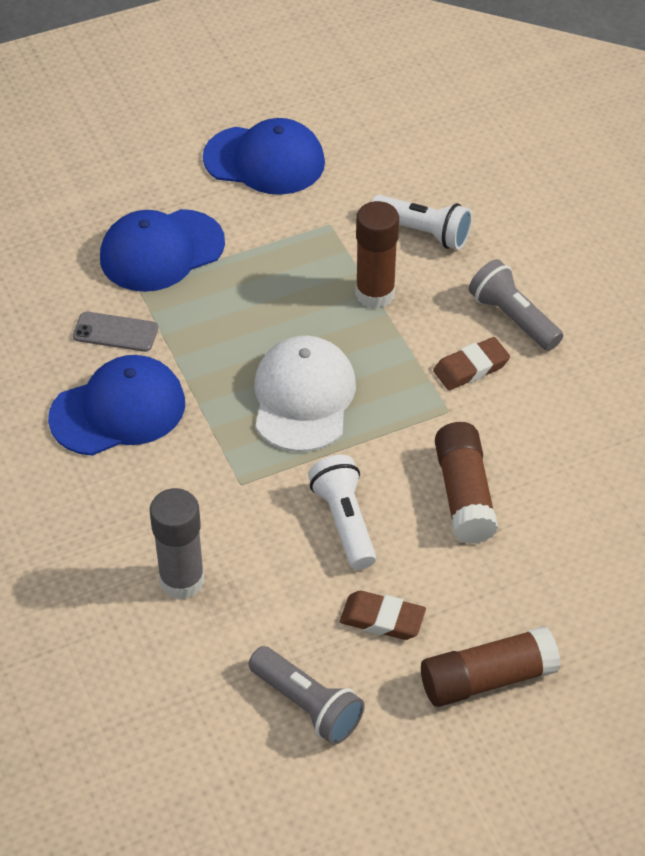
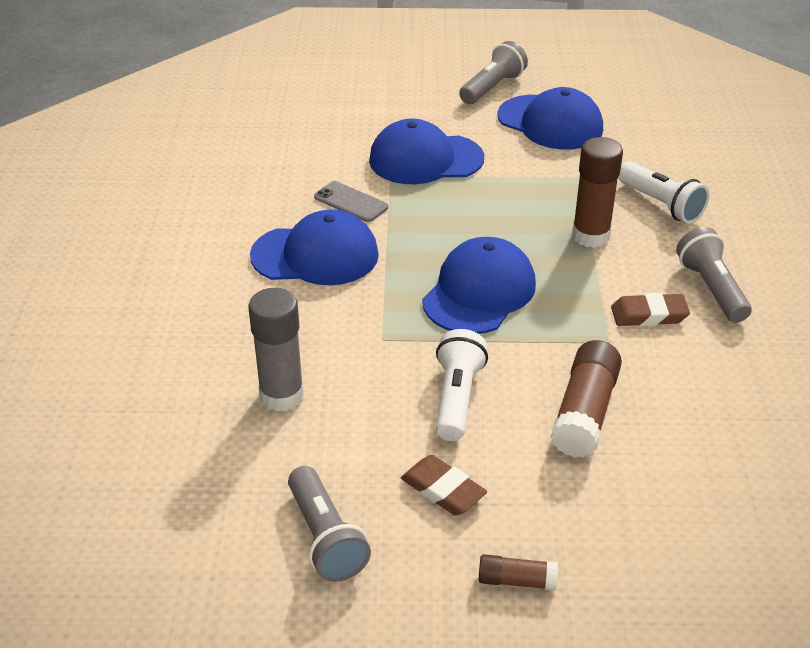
camera: 25 degrees right, 10 degrees down
white cap [254,336,356,452] -> blue cap [422,237,536,334]
brown glue stick [421,626,561,707] -> brown glue stick [479,554,558,590], size x0.53
none -> grey flashlight [459,41,528,104]

